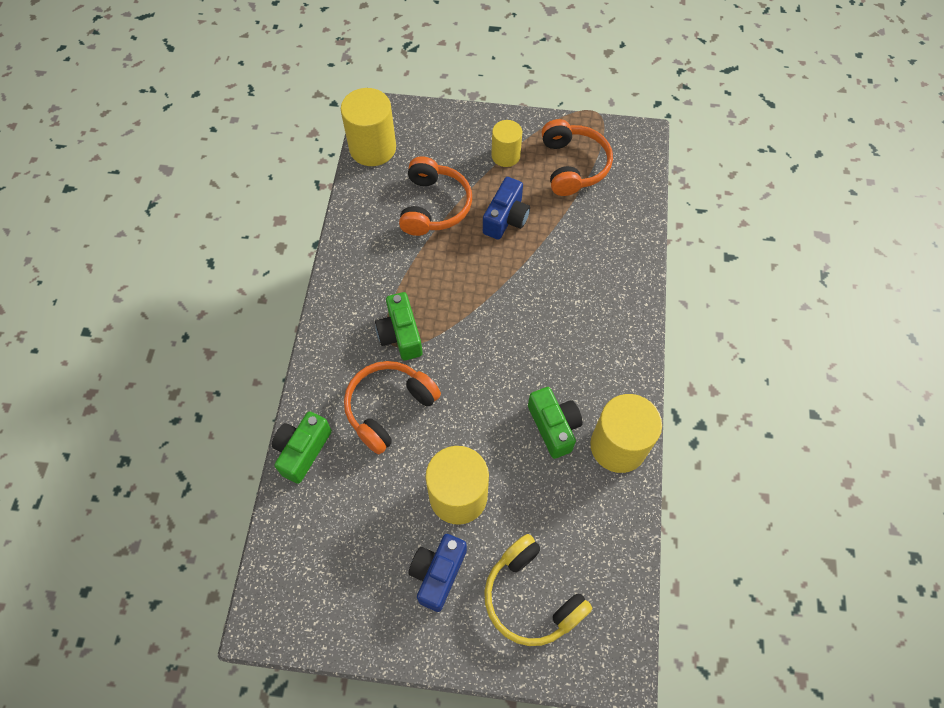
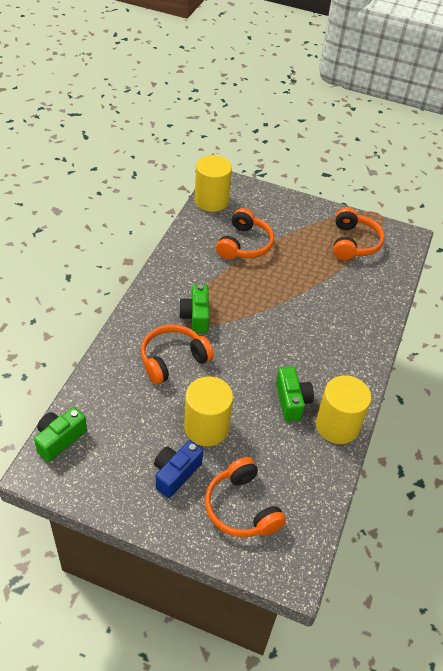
camera: 10 degrees right, 15 degrees down
green camera [272,411,332,484] -> green camera moved to [34,407,87,462]
blue camera [483,177,530,240] -> none
yellow headphones [484,534,593,646] -> orange headphones [205,457,286,537]
yellow cylinder [491,120,522,167] -> none

